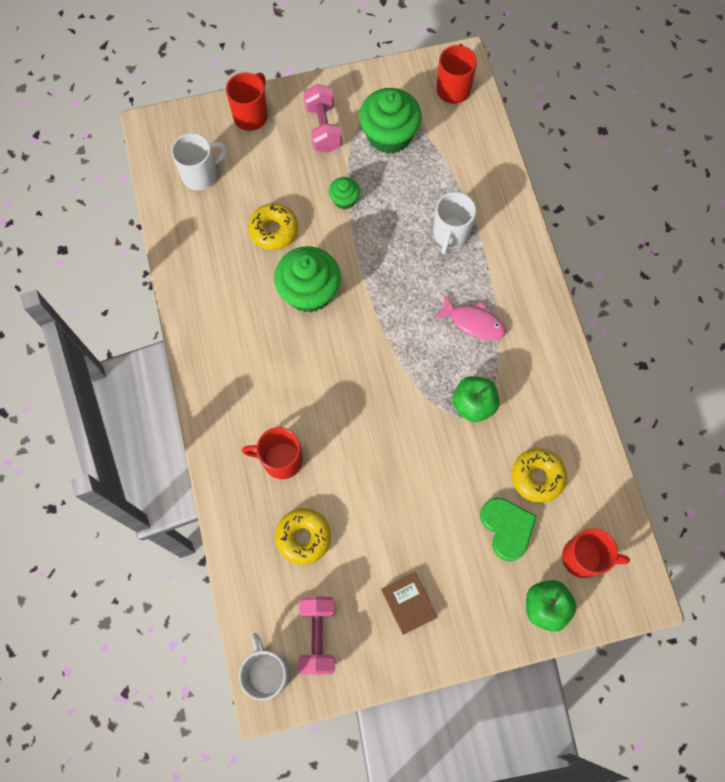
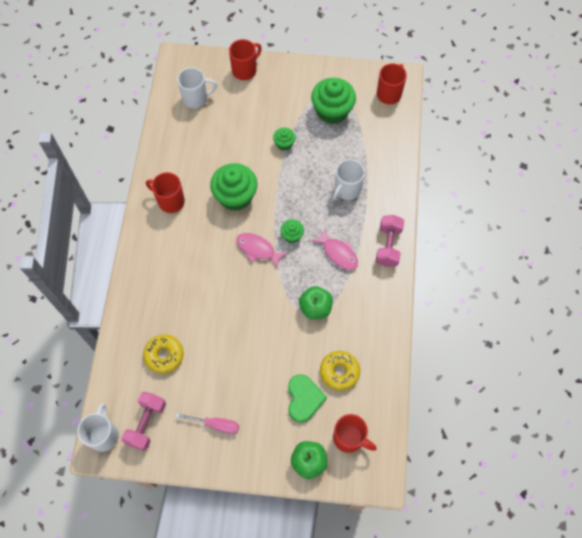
camera: 20 degrees right, 5 degrees down
red mug [242,427,303,479] -> red mug moved to [146,172,185,213]
yellow donut [248,203,298,250] -> none
pink dumbbell [303,84,342,153] -> pink dumbbell moved to [376,215,404,267]
brown book [381,572,438,635] -> pink screwdriver [175,413,239,434]
none -> pink fish [236,233,288,269]
none -> green cupcake [280,219,304,243]

